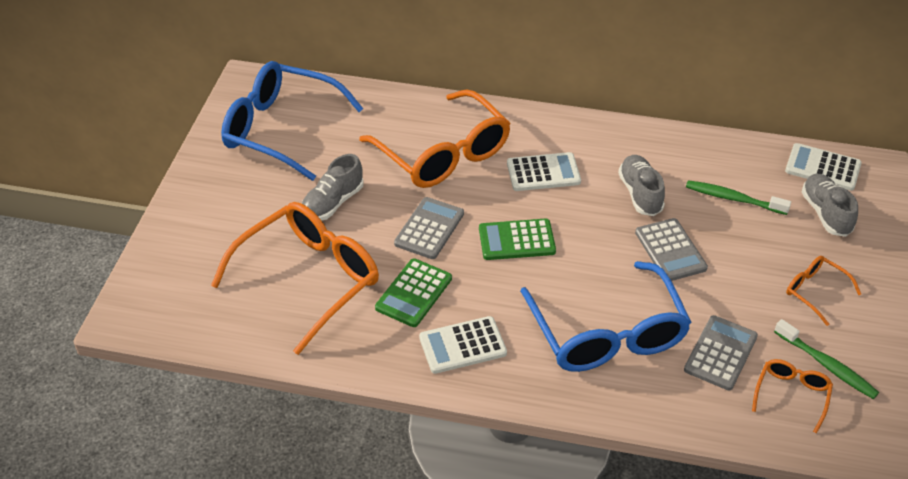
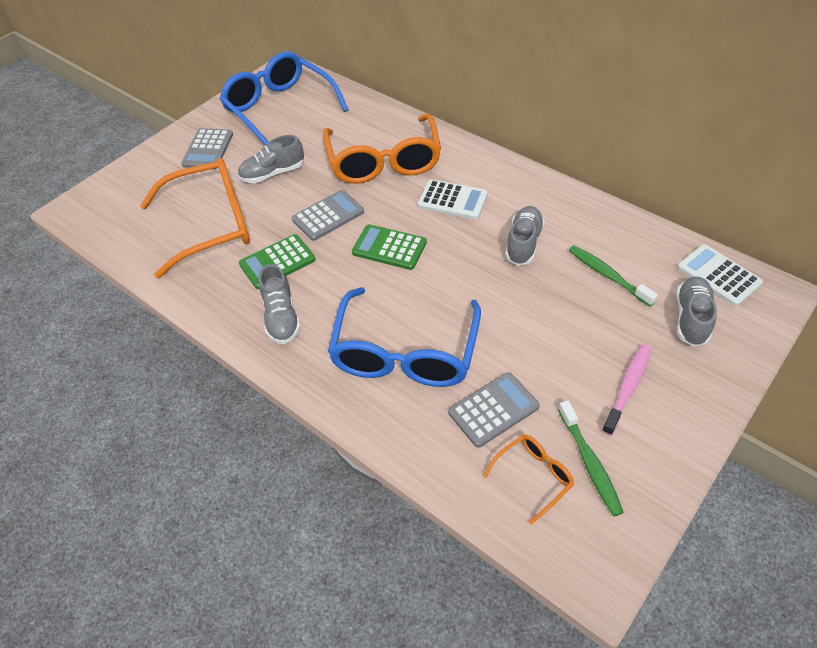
camera: 30 degrees right, 5 degrees up
white calculator [419,316,507,374] -> grey shoe [259,264,301,344]
grey calculator [635,218,708,281] -> grey calculator moved to [181,128,233,169]
orange glasses [786,256,861,326] -> pink toothbrush [602,344,651,436]

